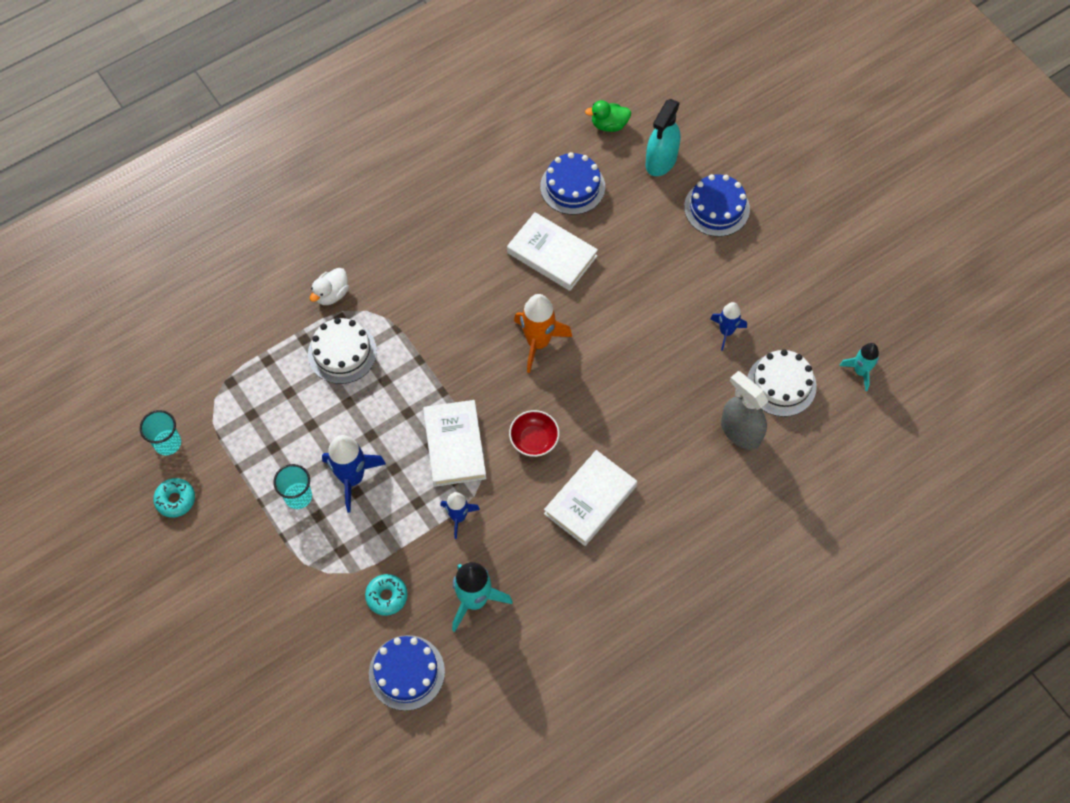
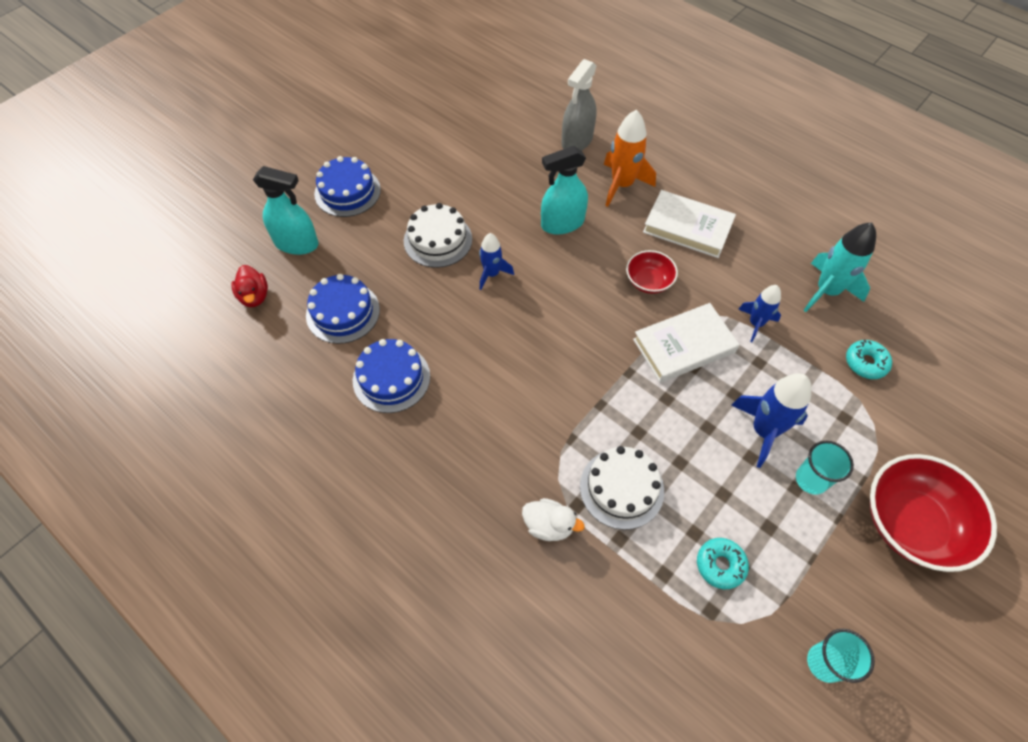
camera: 105 degrees left, 5 degrees down
turquoise donut [153,478,195,518] -> turquoise donut moved to [697,538,749,589]
blue cake [369,635,445,711] -> blue cake moved to [353,339,430,413]
white book [507,212,598,291] -> none
orange rocket [514,294,572,373] -> orange rocket moved to [604,110,656,207]
green duck [585,100,631,132] -> red duck [231,265,268,307]
blue rocket [710,302,747,351] -> blue rocket moved to [479,233,514,290]
white cake [748,349,817,417] -> white cake moved to [404,203,472,268]
turquoise rocket [839,343,879,391] -> none
none -> turquoise spray bottle [541,146,588,235]
none -> red bowl [870,454,997,572]

